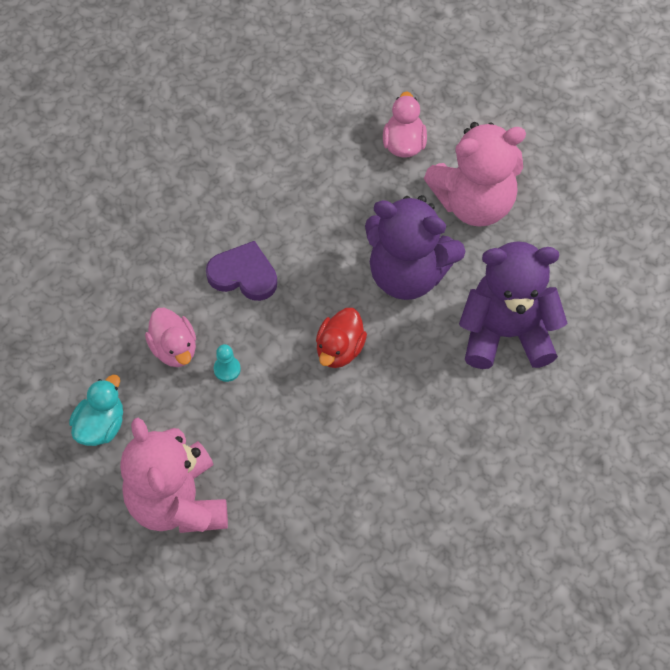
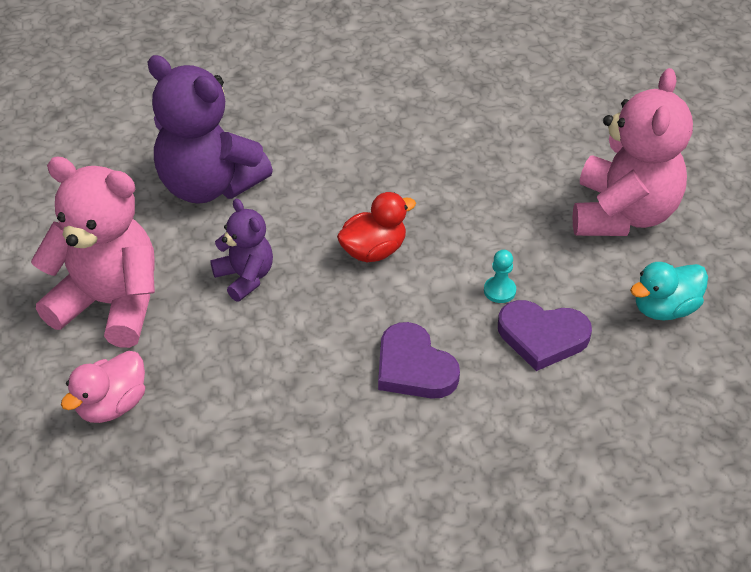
camera: 145 degrees left, 15 degrees down
pink duck [145,308,196,367] -> purple heart [498,300,592,371]
purple teddy bear [365,195,466,300] -> purple teddy bear [210,199,273,302], size x0.53

